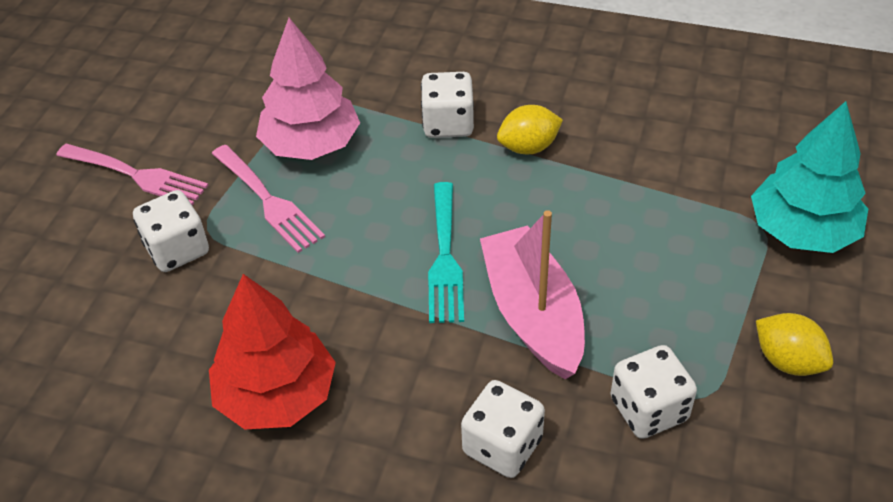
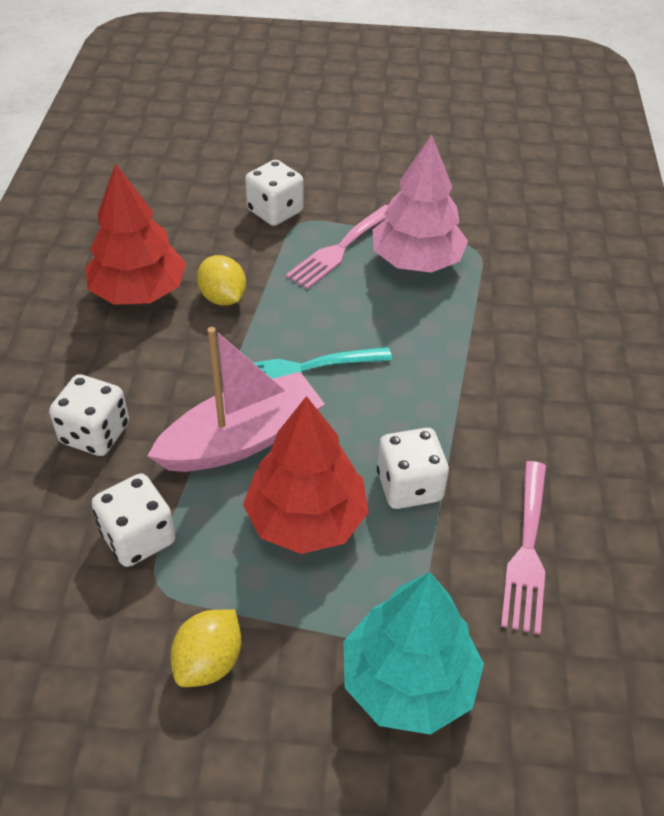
camera: 75 degrees right, 0 degrees up
pink fork [56,144,209,206] -> pink fork moved to [501,461,546,634]
white dice [421,72,474,138] -> white dice moved to [377,428,449,509]
yellow lemon [497,105,563,154] -> yellow lemon moved to [197,255,246,306]
none -> red tree [243,396,369,554]

